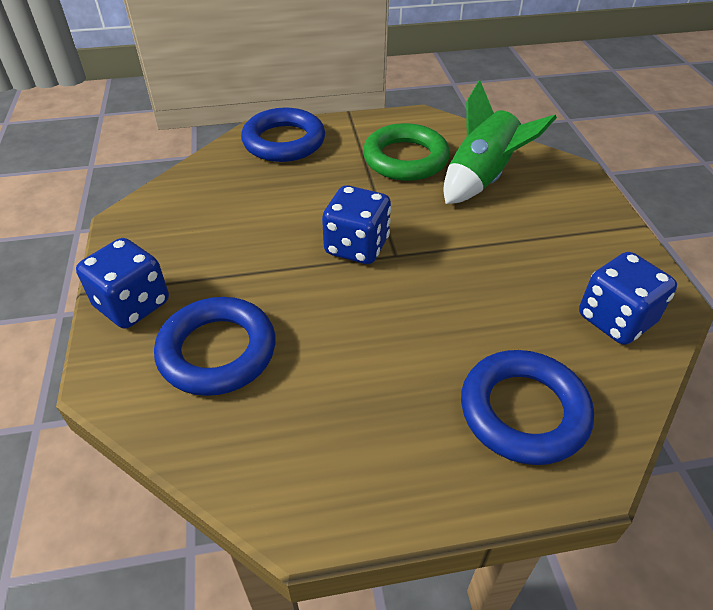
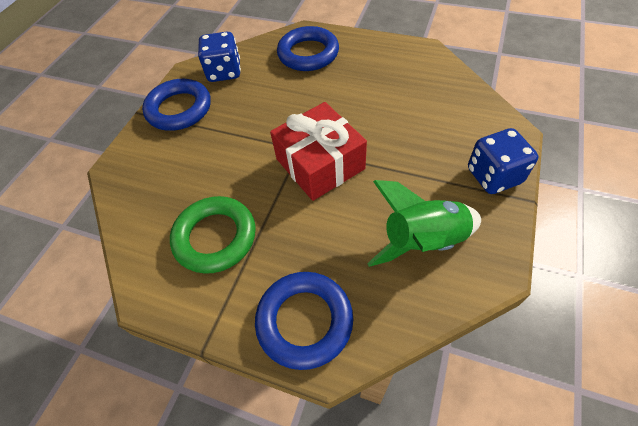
camera: 145 degrees left, 10 degrees up
blue ring [154,297,276,396] -> blue ring moved to [142,79,211,131]
blue dice [322,185,391,264] -> red gift [270,102,367,201]
green rocket [444,80,557,204] -> green rocket moved to [367,180,481,267]

